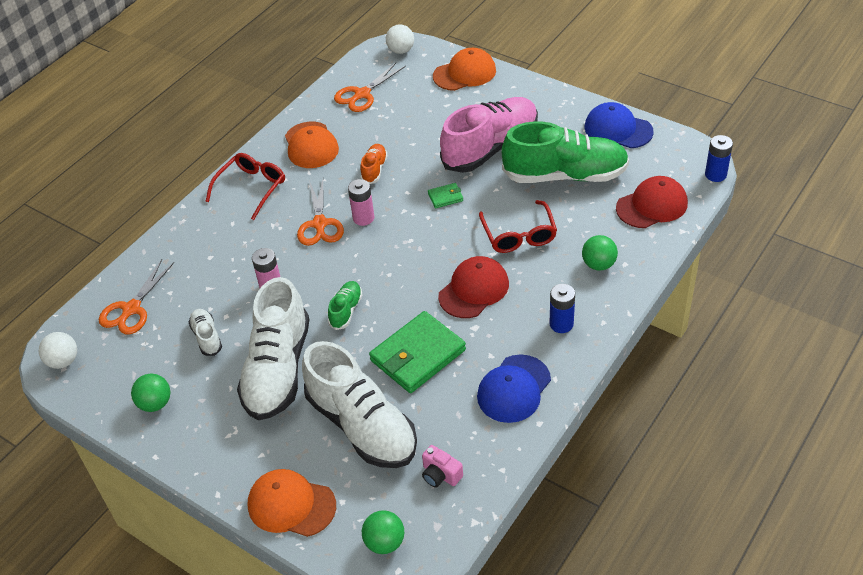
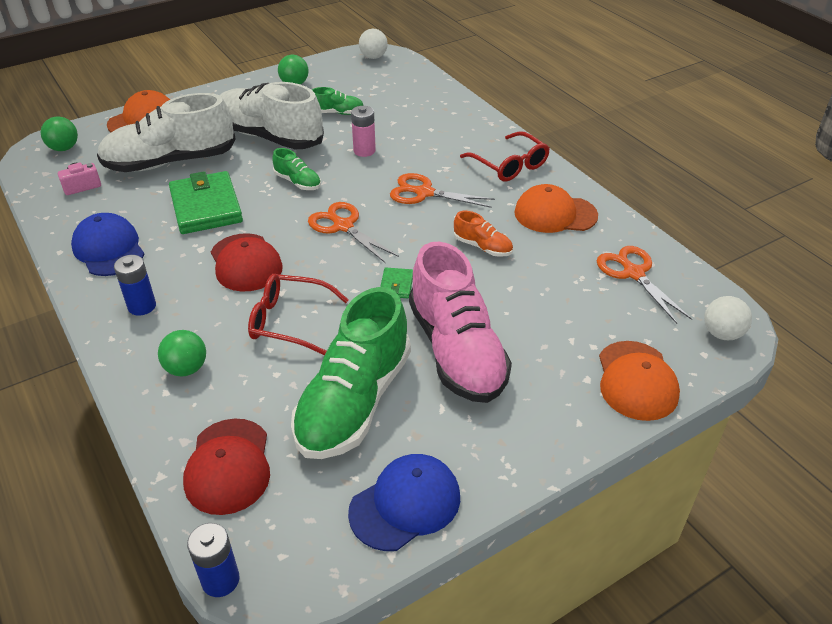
camera: 110 degrees right, 5 degrees down
orange scissors [99,260,174,335] -> orange scissors moved to [308,202,399,263]
white shoe [189,309,222,356] -> green shoe [312,87,364,115]
pink battery [348,179,374,226] -> none

